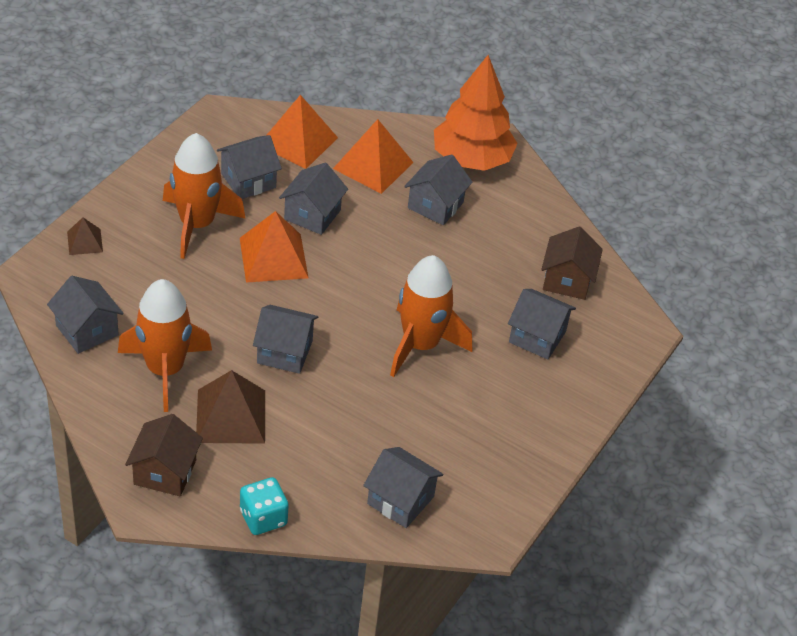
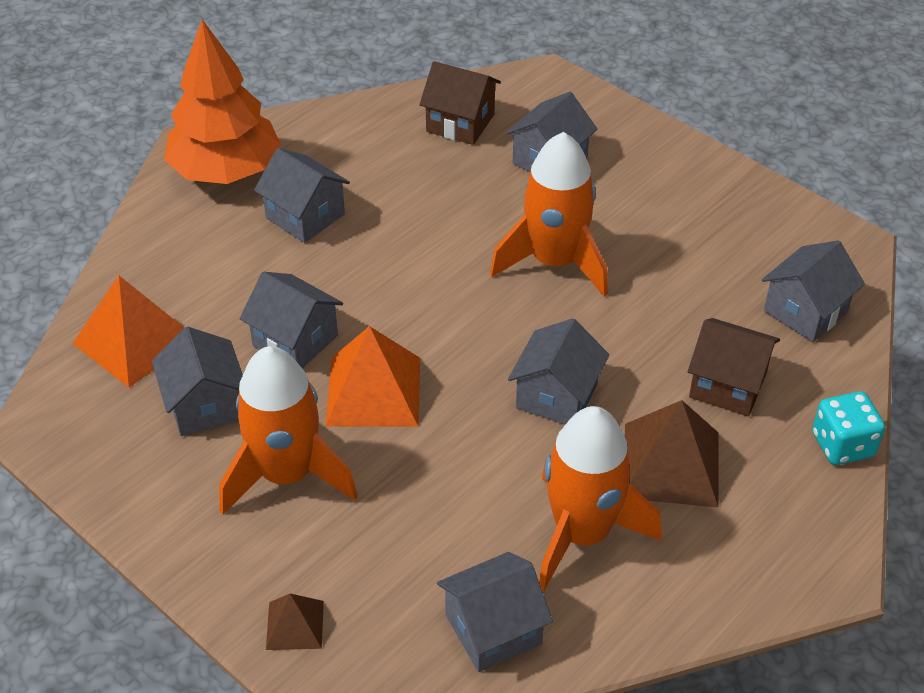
camera: 75 degrees left, 0 degrees up
brown house [125,414,203,496] -> brown house moved to [688,318,780,416]
orange pyramid [333,119,414,194] -> none

